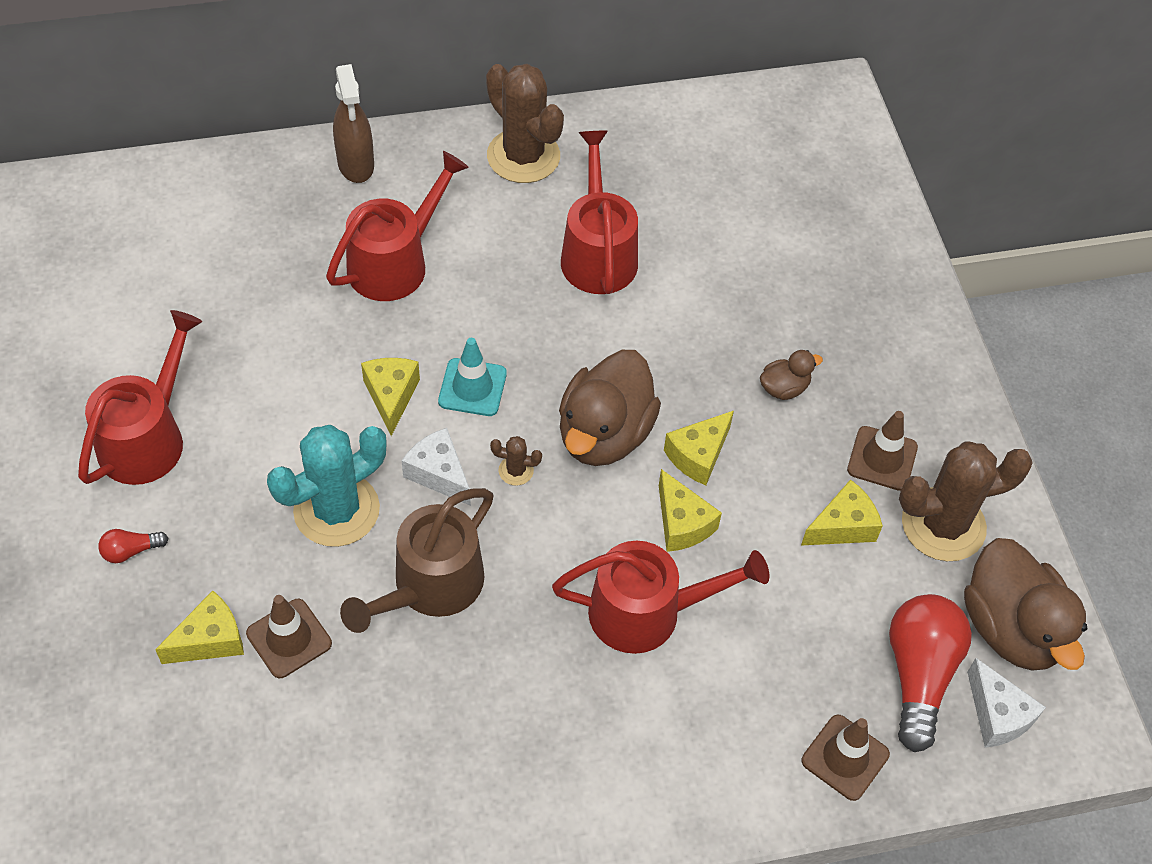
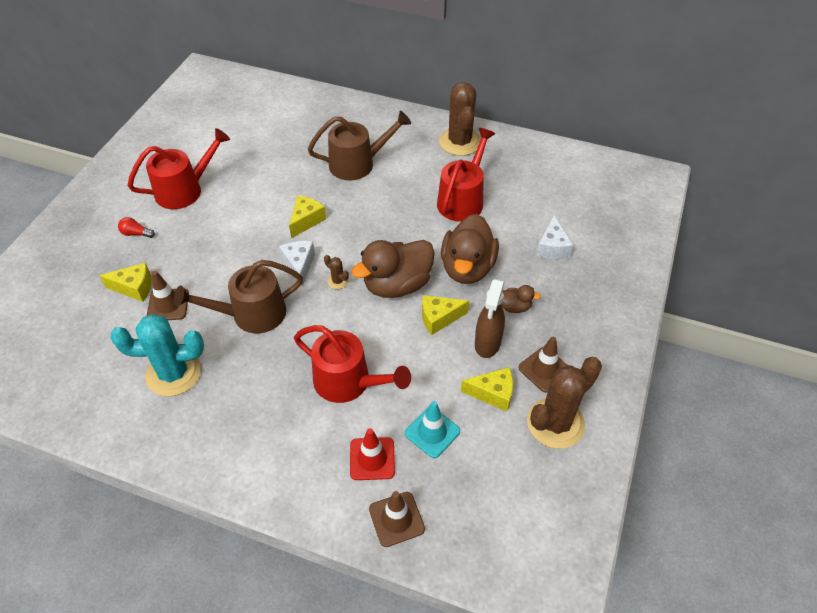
camera: 35 degrees right, 5 degrees down
turquoise cactus [267,425,387,547] -> turquoise cactus moved to [110,314,204,396]
red watering can [326,151,469,301] -> brown watering can [308,111,411,180]
brown spray bottle [333,64,374,183] -> brown spray bottle moved to [475,279,505,358]
turquoise traffic cone [438,338,507,416] -> turquoise traffic cone moved to [404,401,460,458]
yellow cheese [659,469,722,552] -> none
red light bulb [889,594,972,752] -> none
brown cactus [899,441,1033,561] -> brown cactus turned 60 degrees counterclockwise [527,357,602,449]
brown duck [964,538,1087,671] -> brown duck moved to [441,214,499,284]
white cheese [967,658,1046,748] -> white cheese moved to [536,216,573,259]
none -> red traffic cone [350,428,395,480]

